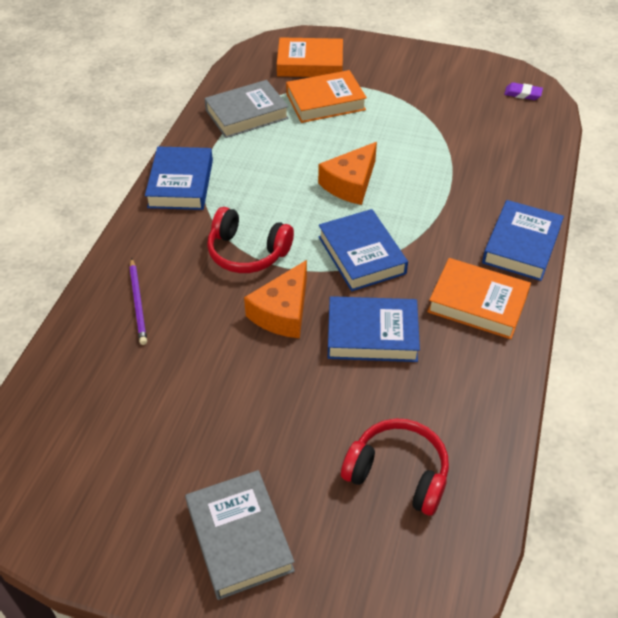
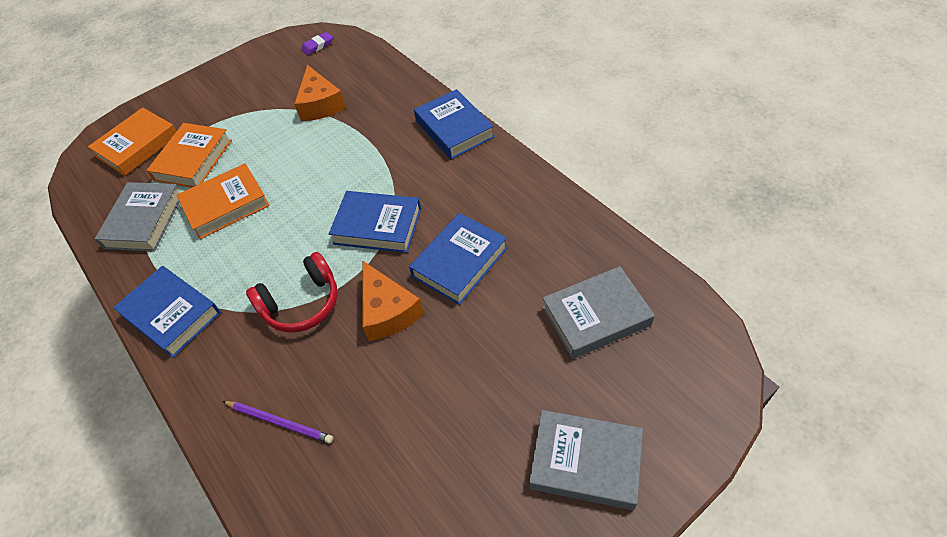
camera: 50 degrees left, 5 degrees up
orange cheese [318,142,377,205] -> orange cheese moved to [294,65,346,121]
red headphones [341,418,449,516] -> grey book [542,266,655,359]
orange book [427,258,531,339] -> orange book moved to [177,163,270,239]

